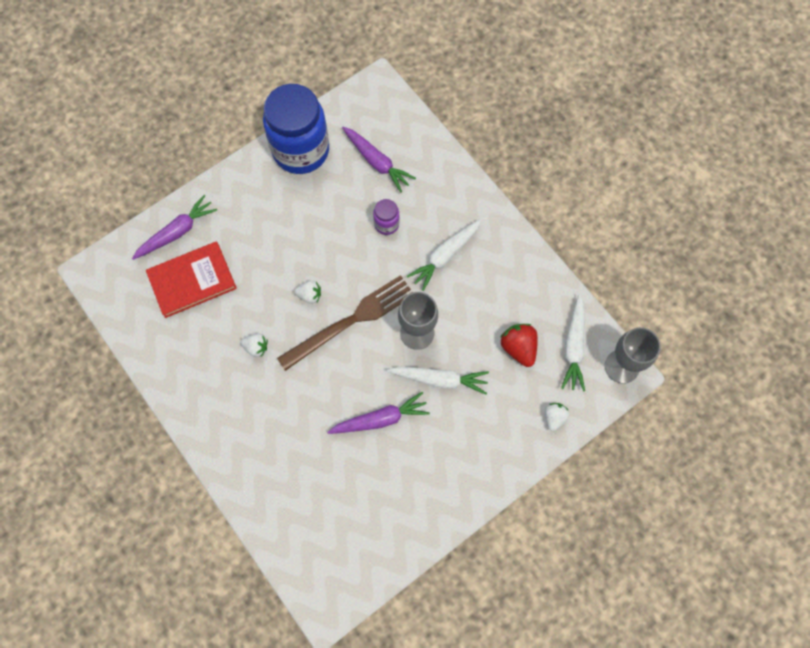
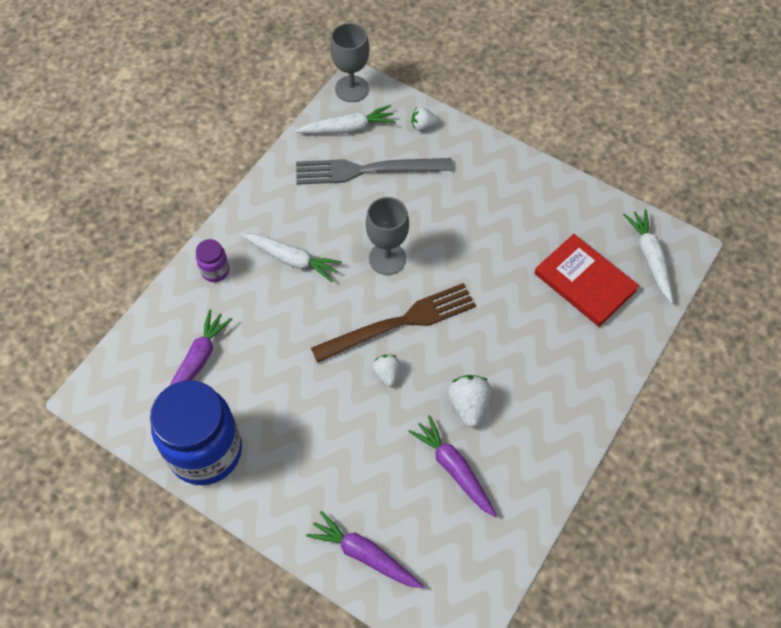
camera: 110 degrees left, 10 degrees down
red book [146,241,237,318] -> red book moved to [534,234,639,327]
white strawberry [240,334,268,357] -> white strawberry [448,375,492,427], size x1.58
brown fork [277,275,412,371] -> brown fork turned 120 degrees clockwise [311,283,476,363]
purple carrot [327,392,430,434] -> purple carrot moved to [408,415,497,517]
purple jar [373,199,400,235] -> purple jar moved to [196,239,229,282]
white carrot [387,367,489,394] -> white carrot moved to [623,209,673,303]
red strawberry [501,324,538,367] -> grey fork [296,158,452,185]

